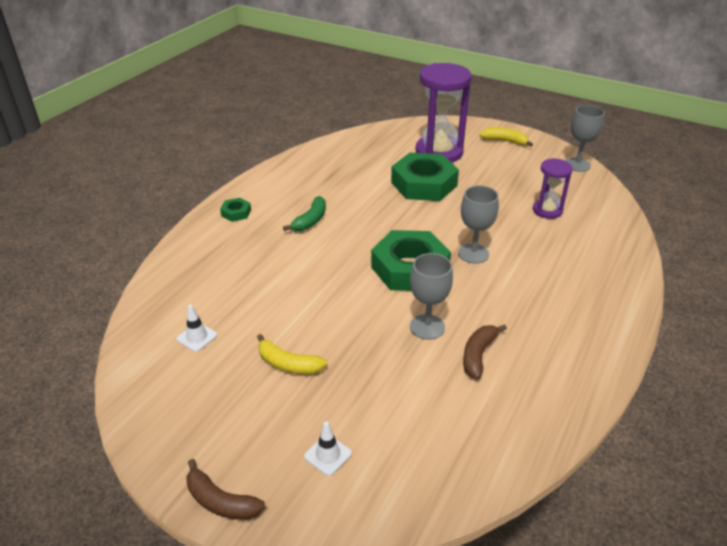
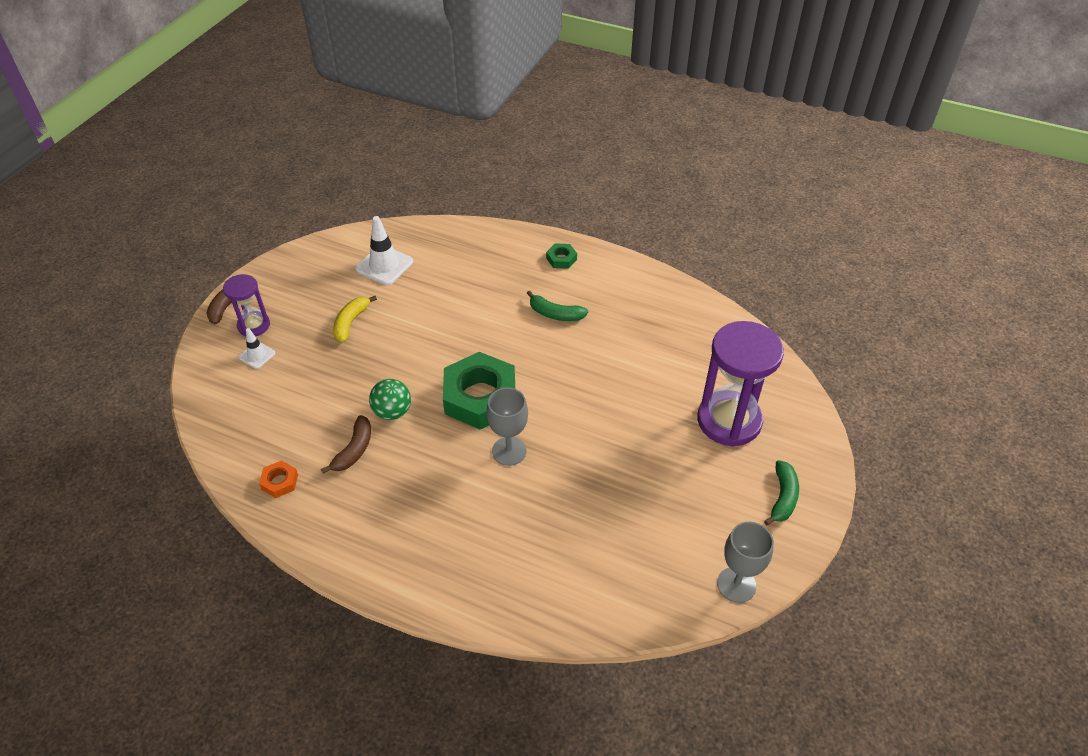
camera: 85 degrees right, 10 degrees up
white traffic cone [176,305,217,352] -> white traffic cone [355,216,413,285], size x1.77
green nut [391,153,459,201] -> none
grey goblet [410,253,453,340] -> green ball [369,379,411,420]
brown banana [463,324,507,379] -> brown banana turned 90 degrees clockwise [321,415,371,474]
yellow banana [479,127,533,147] -> green banana [764,460,799,525]
purple hourglass [533,158,573,219] -> purple hourglass moved to [223,274,270,337]
none -> orange nut [259,460,298,498]

